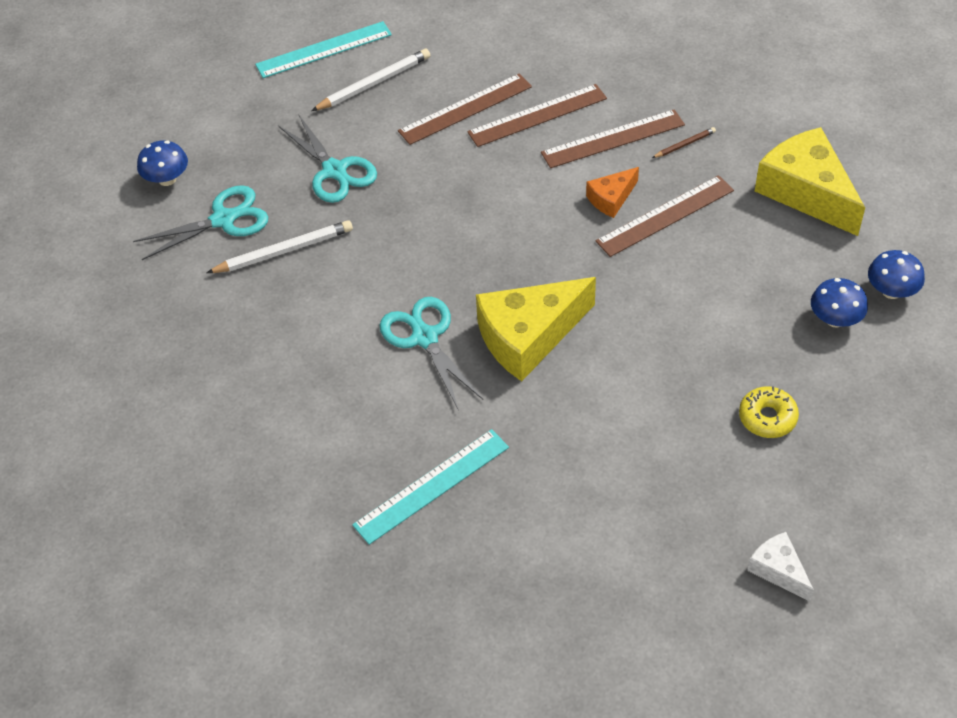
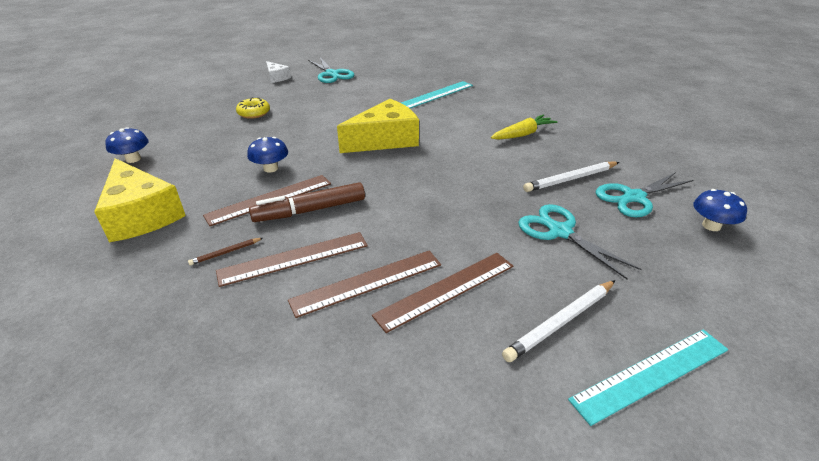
camera: 175 degrees right, 15 degrees down
turquoise scissors [380,297,483,411] -> turquoise scissors moved to [308,57,354,83]
orange cheese [586,167,639,218] -> brown marker [249,182,365,222]
blue mushroom [811,278,868,328] -> blue mushroom moved to [247,137,288,173]
none -> yellow carrot [491,115,557,140]

